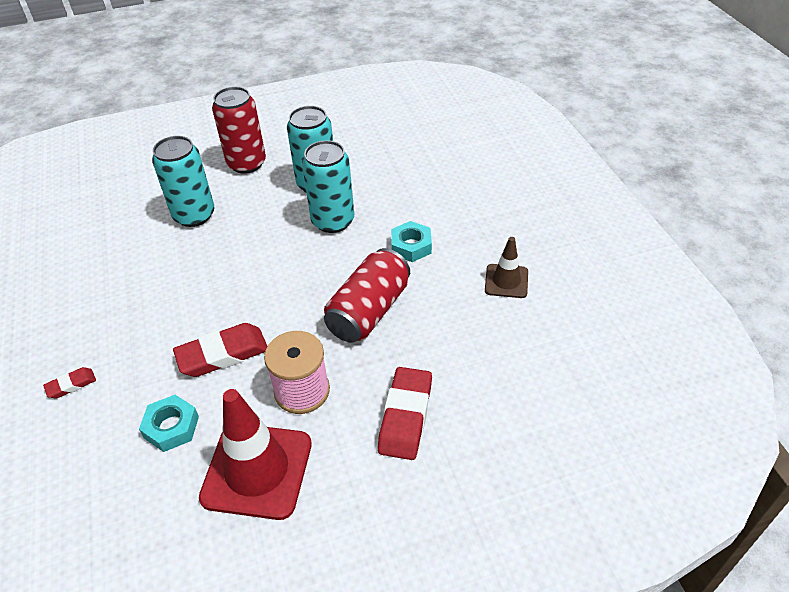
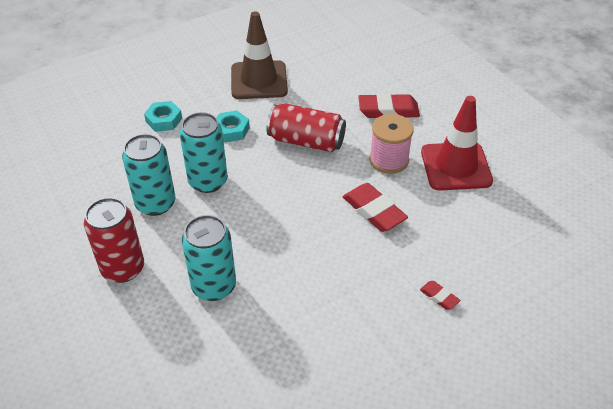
camera: 105 degrees left, 0 degrees up
turquoise nut [139,395,199,452] -> turquoise nut moved to [144,101,182,132]
brown traffic cone [485,237,528,298] -> brown traffic cone [231,11,288,99], size x1.84

